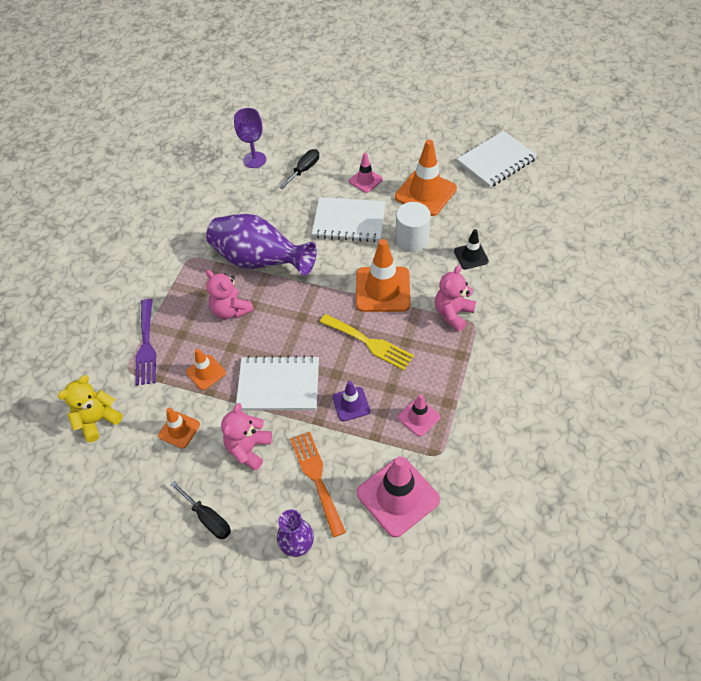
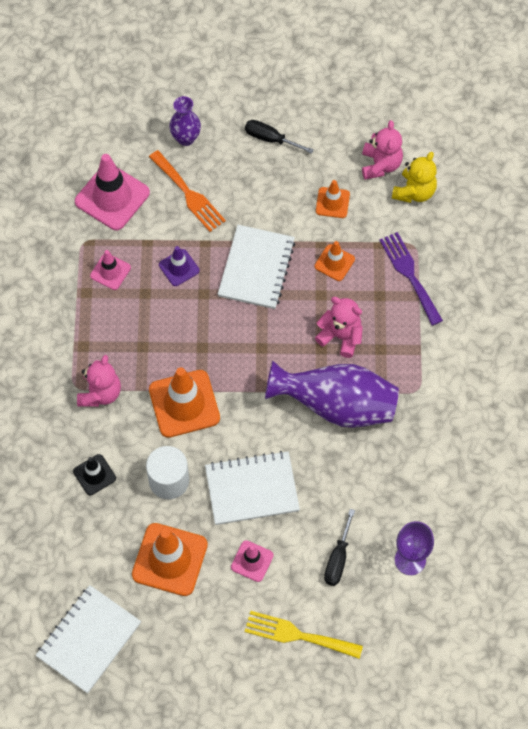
camera: 160 degrees right, 10 degrees up
pink teddy bear [221,403,272,471] -> pink teddy bear moved to [362,120,403,180]
white notebook [236,356,319,410] -> white notebook turned 60 degrees counterclockwise [218,225,295,309]
yellow fork [320,314,414,370] -> yellow fork moved to [244,611,363,659]

